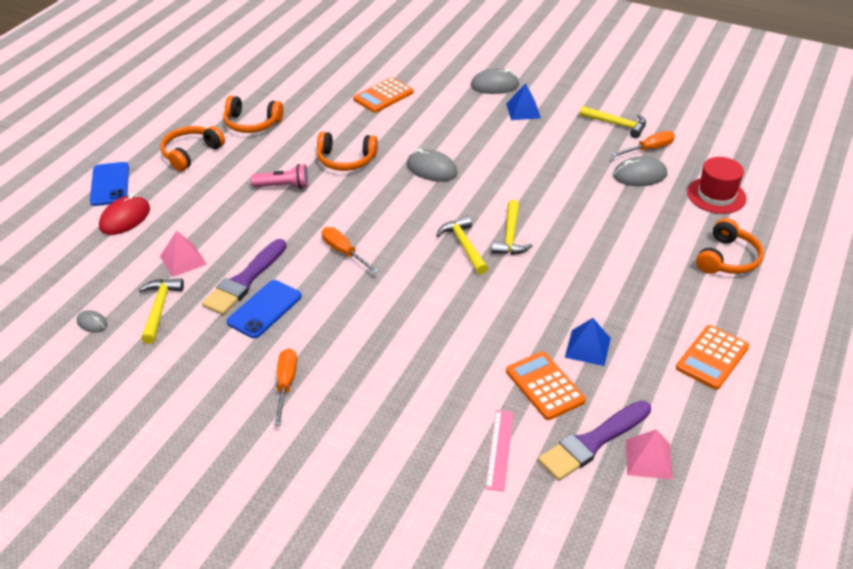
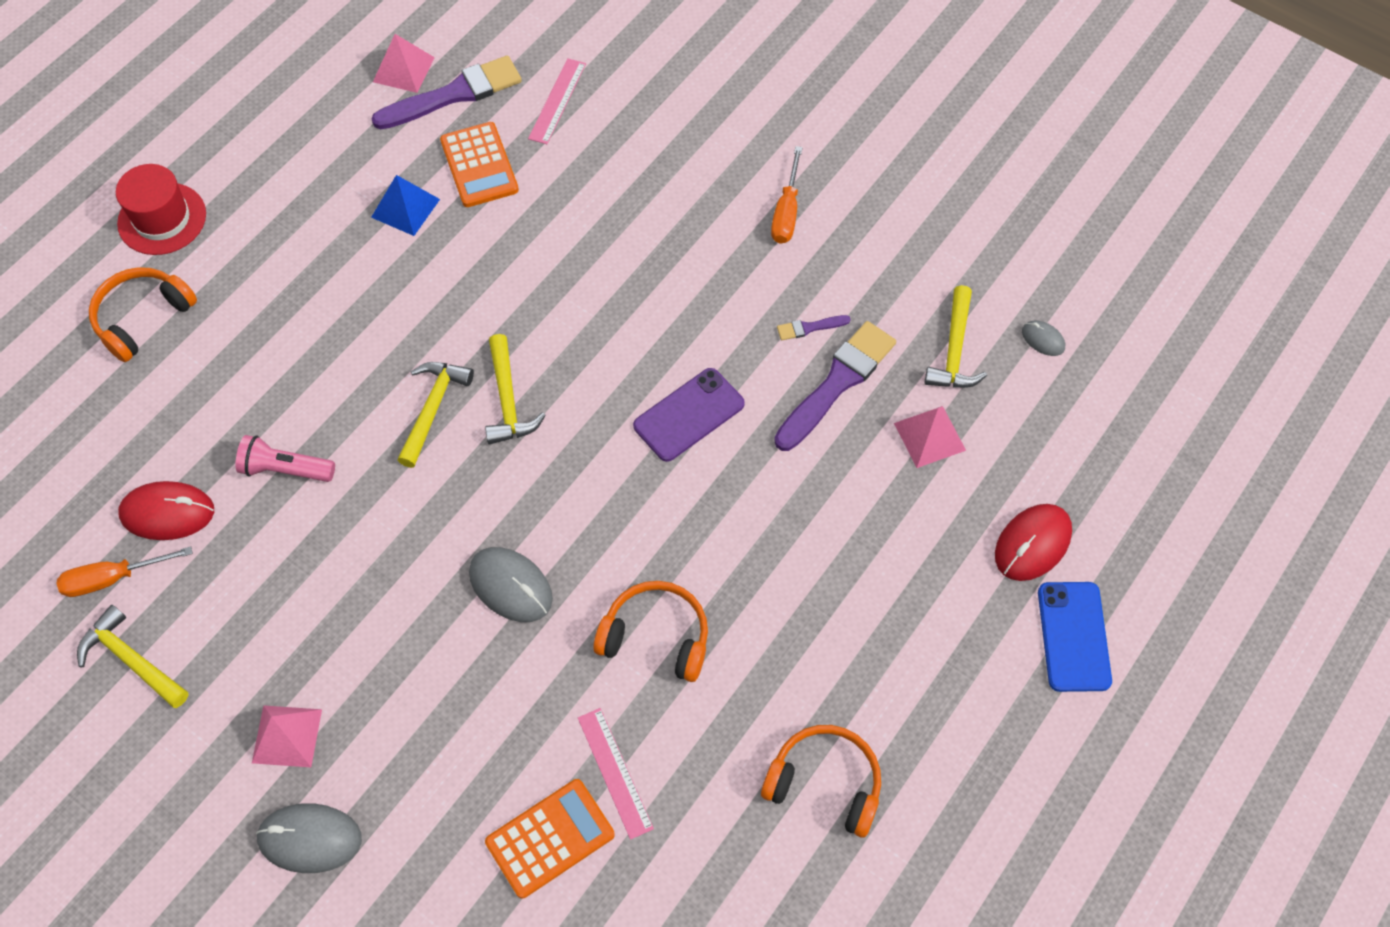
camera: 170 degrees left, 20 degrees up
orange headphones [160,126,225,171] -> none
blue phone [227,280,302,338] -> purple brush [777,315,851,340]
pink flashlight [251,164,309,189] -> pink flashlight moved to [235,435,335,482]
orange screwdriver [322,227,379,274] -> purple phone [633,368,745,462]
blue pyramid [506,83,541,120] -> pink pyramid [252,705,322,767]
grey mouse [613,156,667,186] -> red mouse [118,481,214,540]
orange calculator [676,325,749,390] -> none
red hat [687,157,747,214] -> red hat moved to [116,164,206,255]
none -> pink ruler [578,708,654,840]

